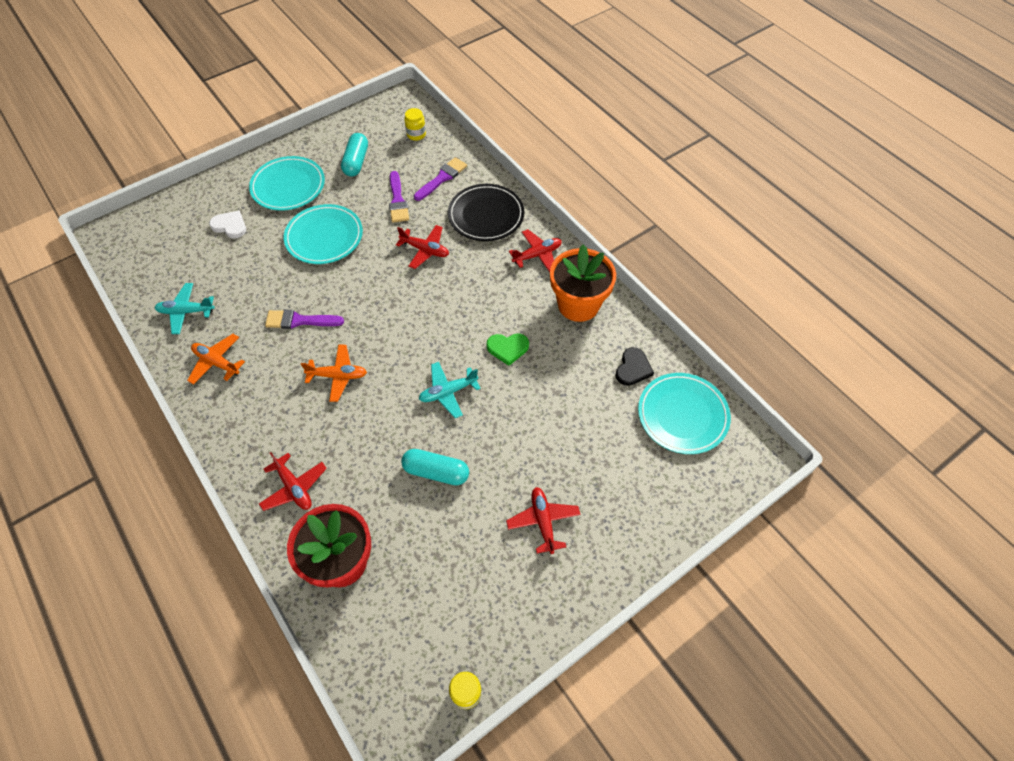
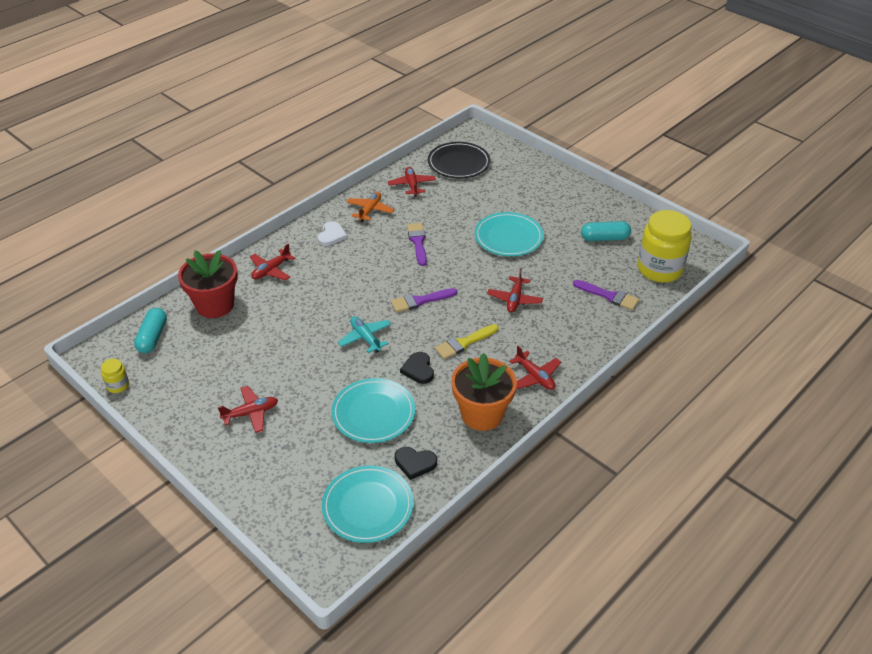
camera: 80 degrees right, 15 degrees down
turquoise plane [154,283,215,334] -> red plane [388,167,436,197]
white heart [209,210,246,239] -> white heart moved to [317,221,347,246]
turquoise plate [249,156,325,211] -> turquoise plate moved to [331,378,415,443]
orange plane [301,345,367,402] -> none
purple brush [389,171,409,223] -> purple brush moved to [391,288,457,312]
turquoise capsule [401,449,469,485] -> turquoise capsule moved to [134,308,167,353]
yellow jar [404,108,426,141] -> yellow jar [638,210,692,283], size x2.30
black plate [448,184,524,241] -> black plate moved to [428,142,490,178]
green heart [487,333,529,366] -> black heart [400,352,434,384]
none -> yellow brush [435,324,498,359]

